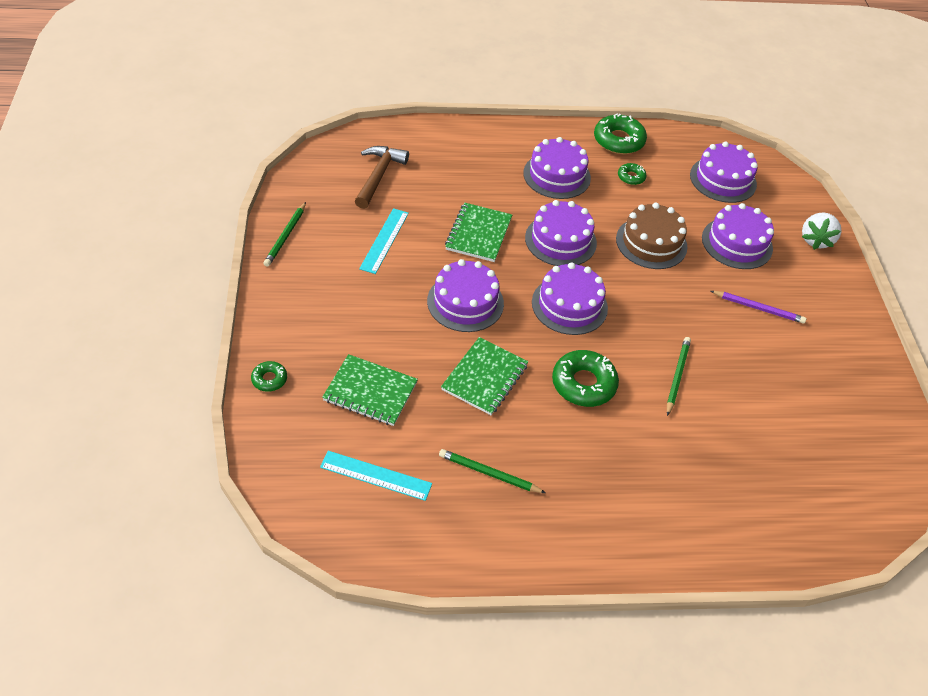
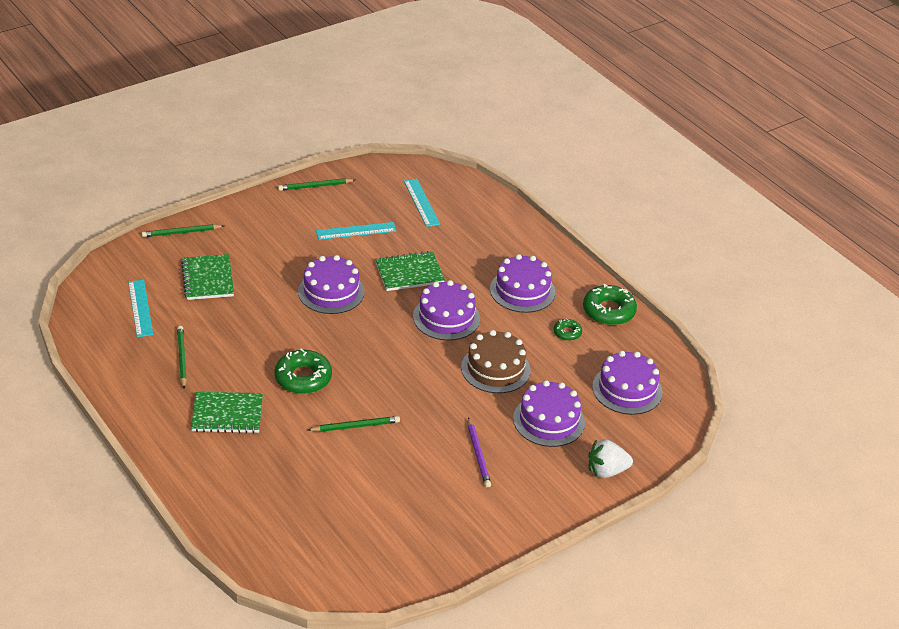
camera: 60 degrees right, 10 degrees down
green donut [251,361,287,392] -> green pencil [142,224,224,237]
brown hammer [355,146,409,209] -> turquoise ruler [404,179,440,227]
green notebook [441,337,528,415] -> green notebook moved to [191,392,263,433]
purple cake [532,262,608,335] -> none

